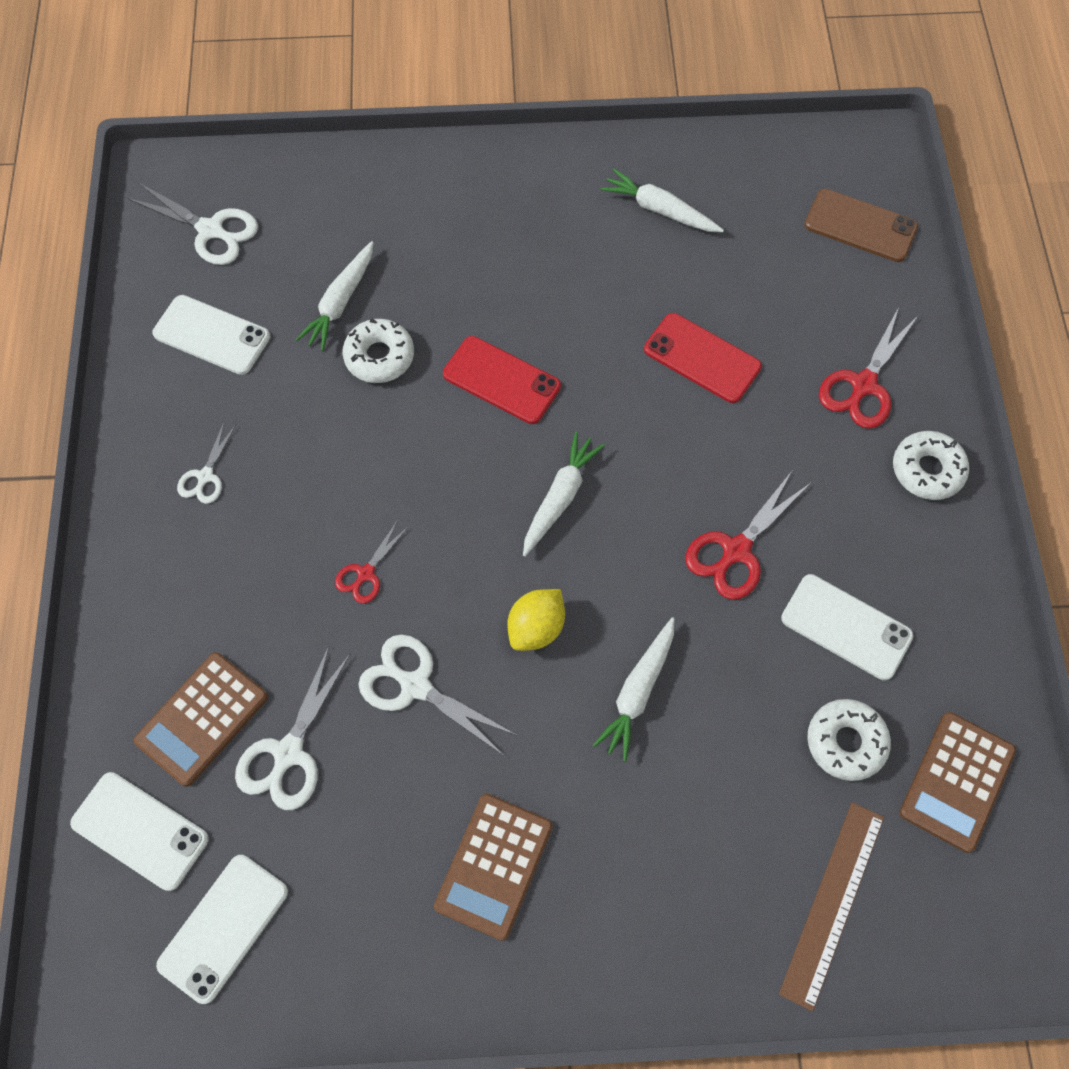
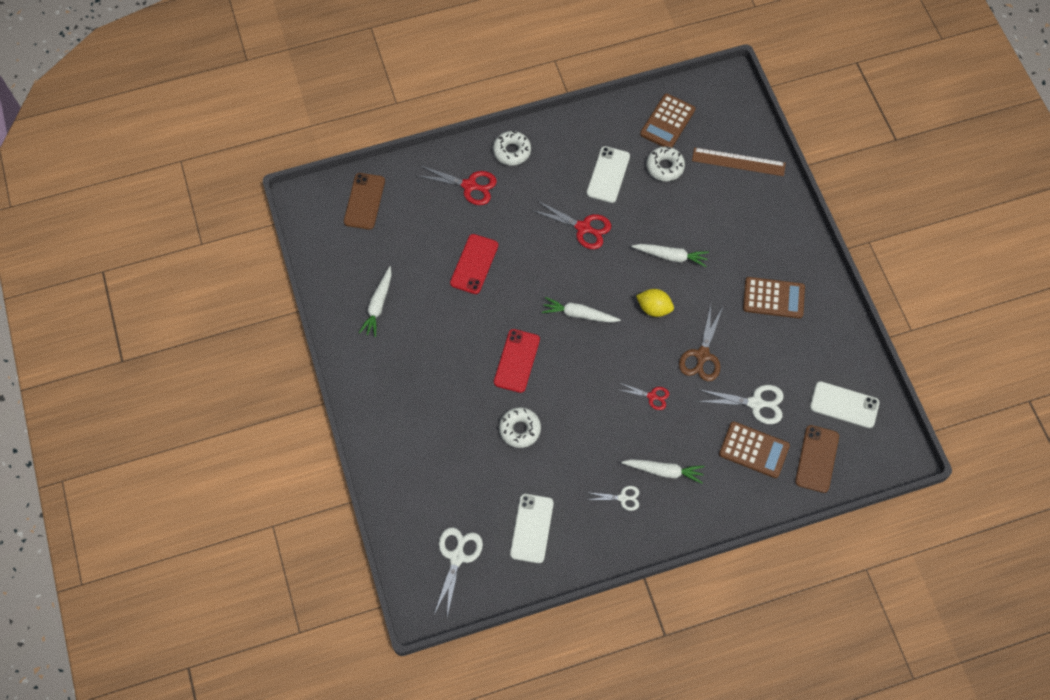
camera: 105 degrees left, 0 degrees up
white phone [70,772,209,891] -> brown phone [795,425,839,493]
white carrot [296,241,374,351] -> white carrot moved to [621,459,704,484]
white scissors [358,634,518,756] -> brown scissors [679,306,723,381]
brown calculator [899,712,1016,853] -> brown calculator turned 105 degrees clockwise [640,93,696,147]

